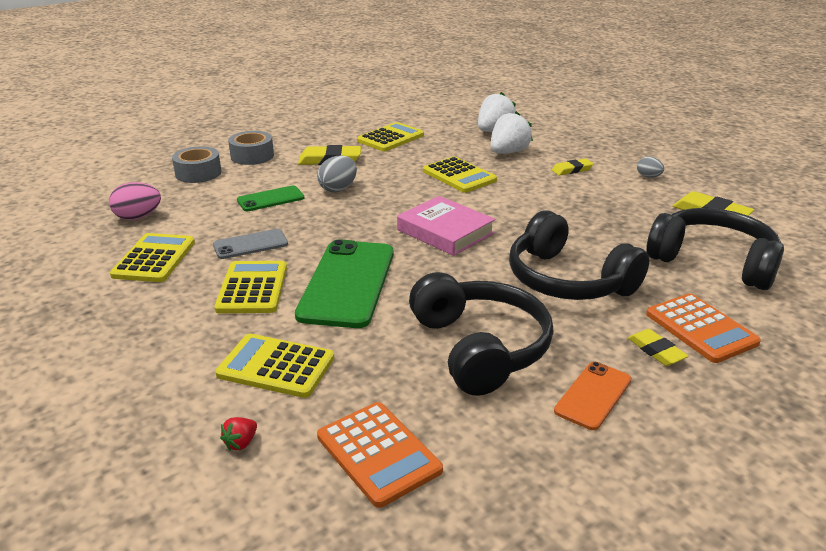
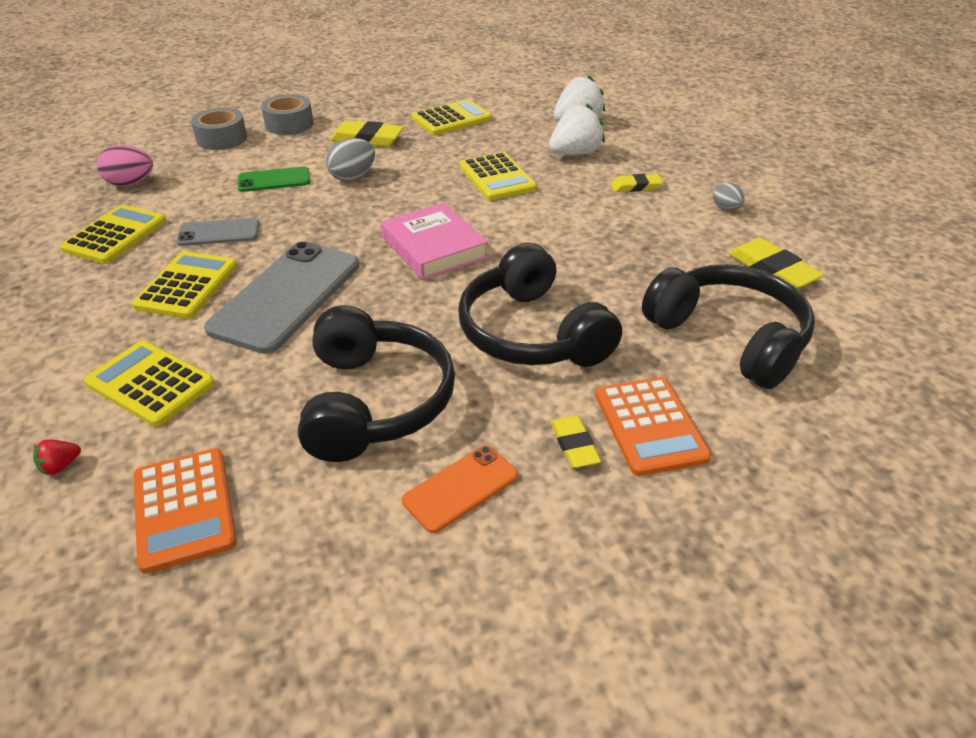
camera: 15 degrees right, 10 degrees up
green phone [295,239,394,328] -> grey phone [204,241,359,354]

